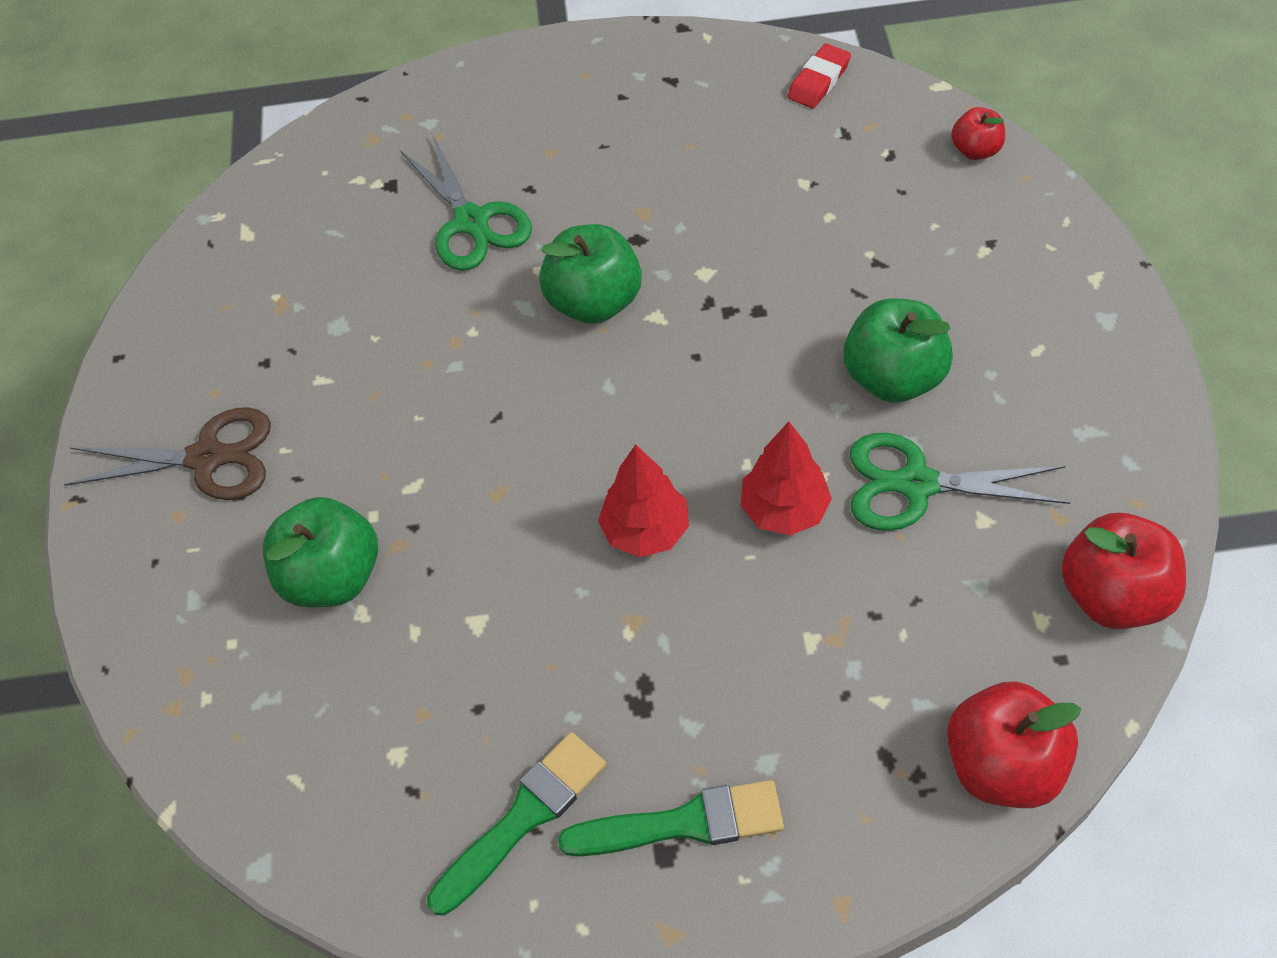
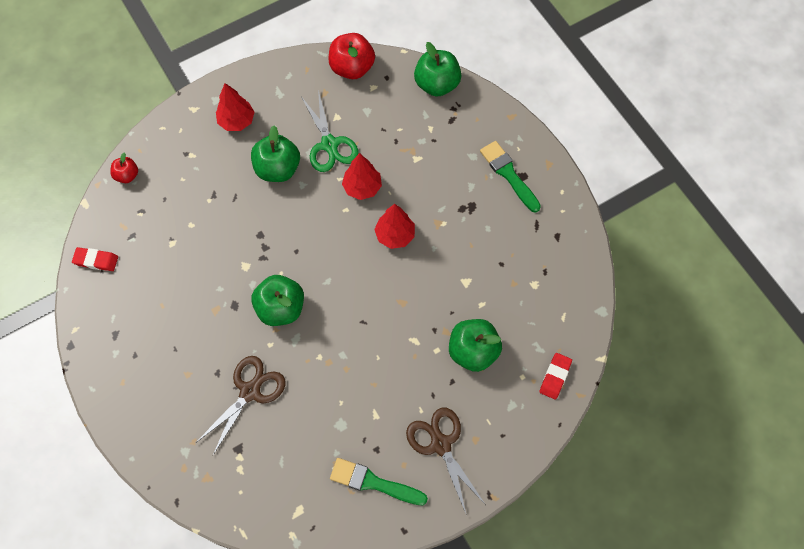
camera: 120 degrees left, 10 degrees up
green scissors [400,134,532,271] -> brown scissors [197,356,286,455]
green brush [427,732,606,916] -> green brush moved to [330,458,428,505]
red apple [947,681,1081,808] -> green apple [414,42,462,97]
none -> red tree [216,83,254,131]
none -> red eraser [539,353,572,400]

